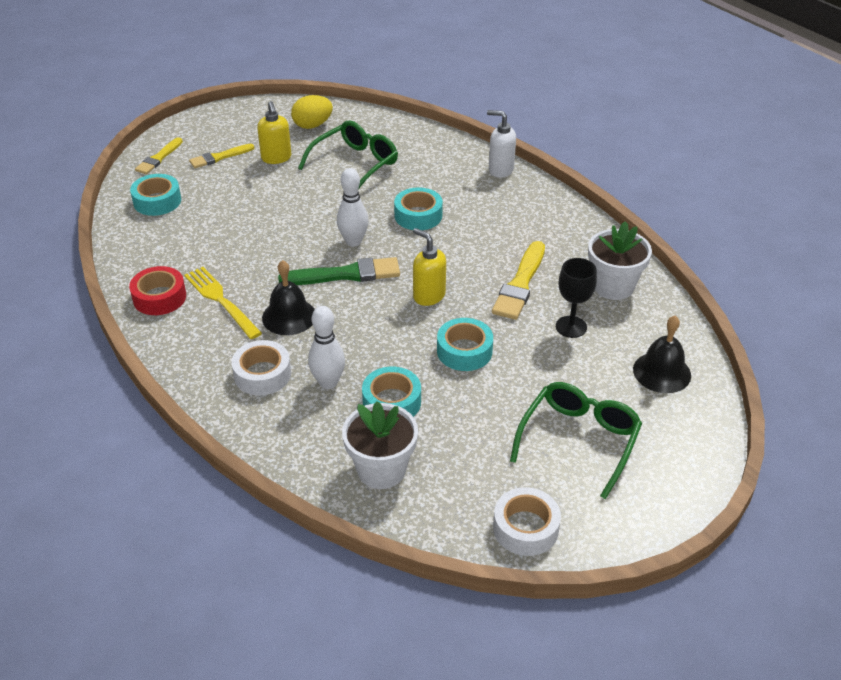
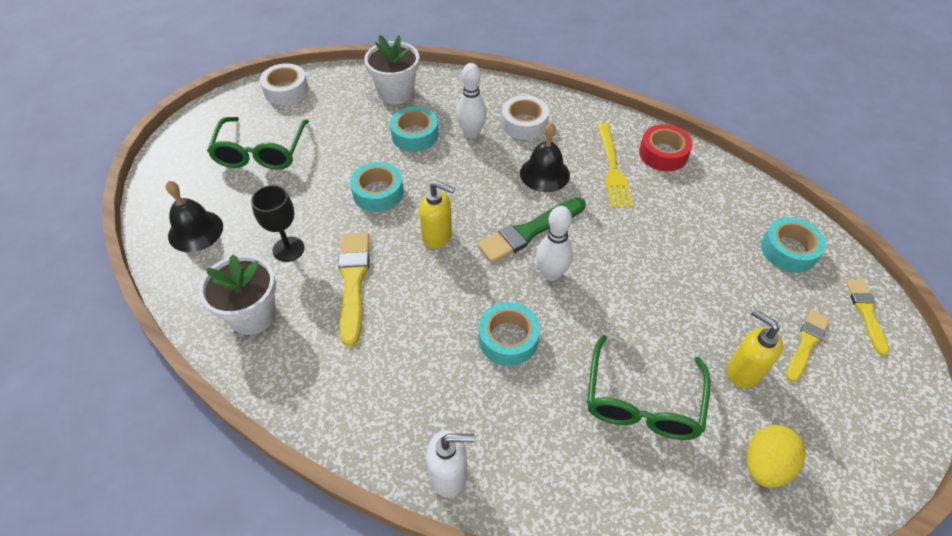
camera: 155 degrees right, 10 degrees up
yellow fork [184,267,262,339] -> yellow fork turned 60 degrees clockwise [597,123,633,208]

